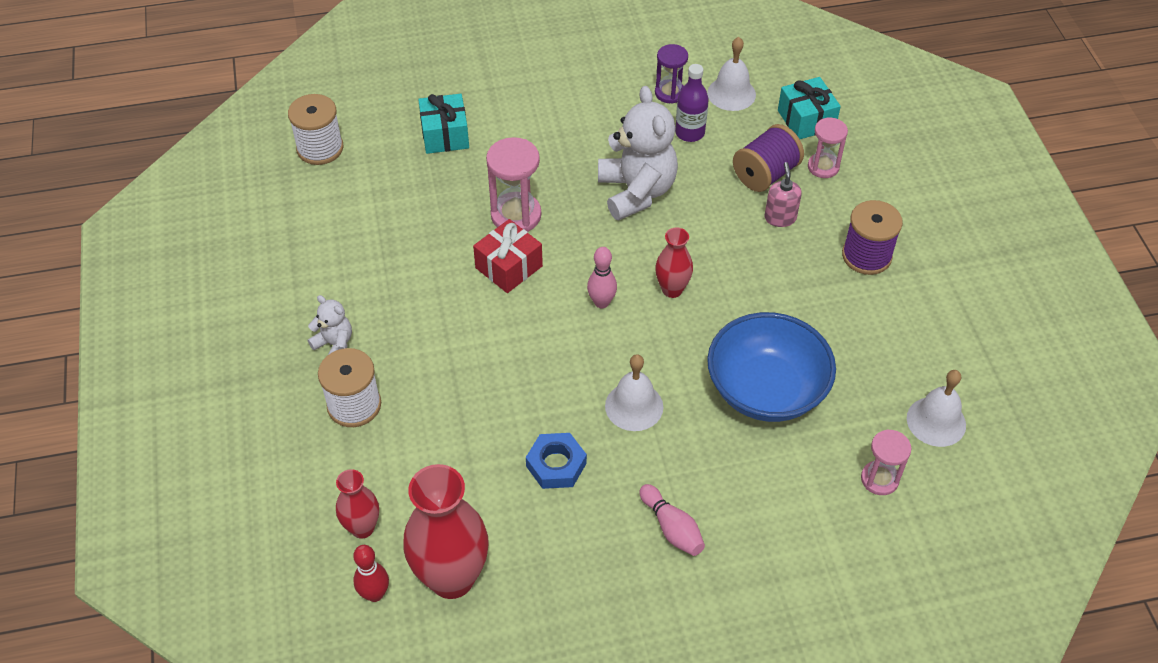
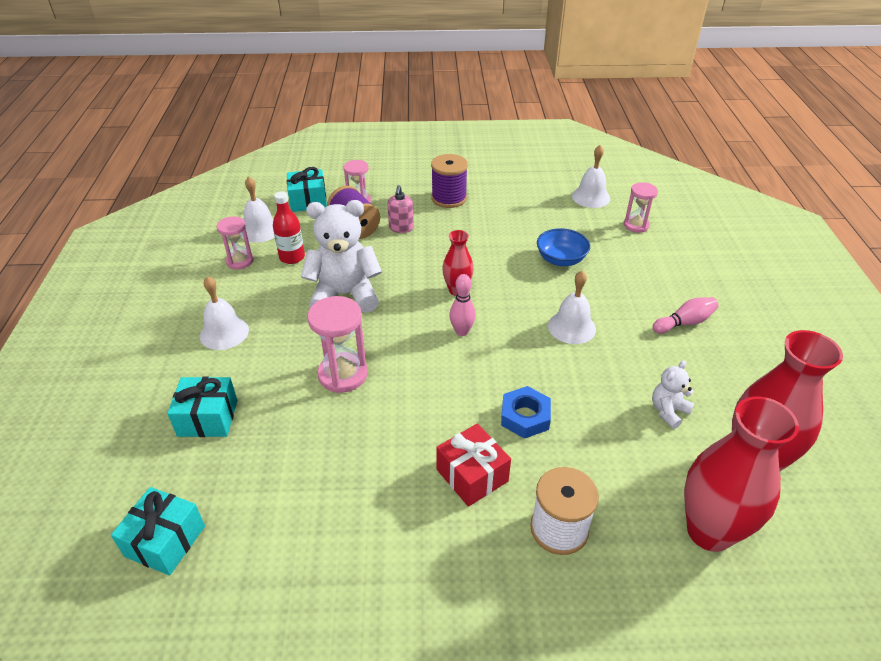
camera: 80 degrees left, 10 degrees down
white spool [288,94,343,165] -> turquoise gift [111,487,205,575]
white teddy bear [308,295,352,355] -> white teddy bear moved to [652,360,695,429]
red vase [336,469,379,539] -> red vase [684,396,799,552], size x1.89
red bowling pin [353,545,389,602] -> none
red gift [473,219,543,293] -> red gift moved to [436,423,511,507]
blue nut [526,433,587,489] -> blue nut moved to [501,386,551,439]
purple hourglass [655,44,688,104] -> pink hourglass [217,216,254,269]
purple bottle [675,64,709,142] -> red bottle [273,191,305,264]
blue bowl [707,312,836,422] -> blue bowl [537,228,590,266], size x0.57
pink soap dispenser [765,162,802,227] -> pink soap dispenser turned 90 degrees counterclockwise [388,185,414,233]
none -> white bell [200,276,249,350]

